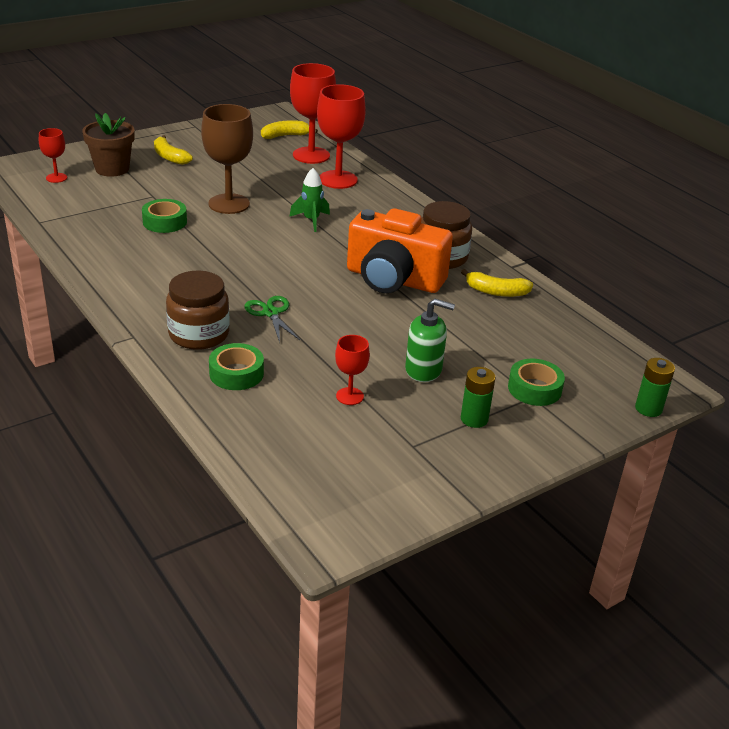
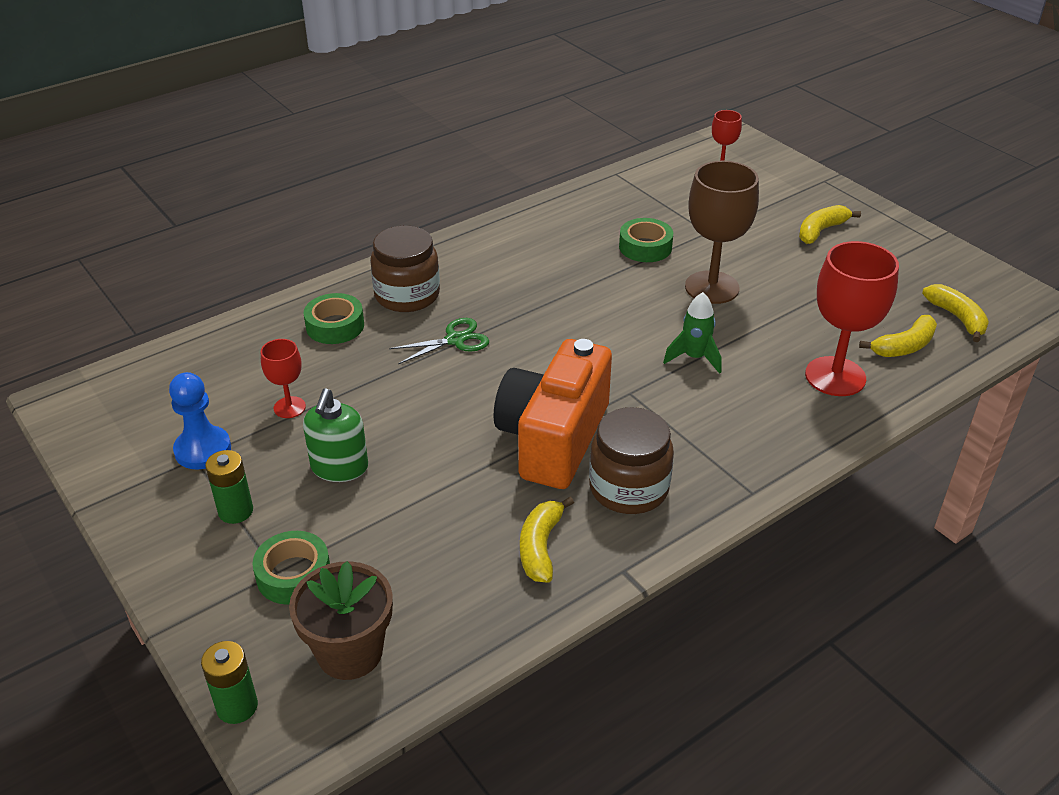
camera: 90 degrees right, 5 degrees up
brown flower pot [82,113,135,177] -> brown flower pot moved to [289,561,393,680]
red goblet [290,63,336,164] -> yellow banana [859,315,937,357]
none -> blue pawn [169,372,231,469]

